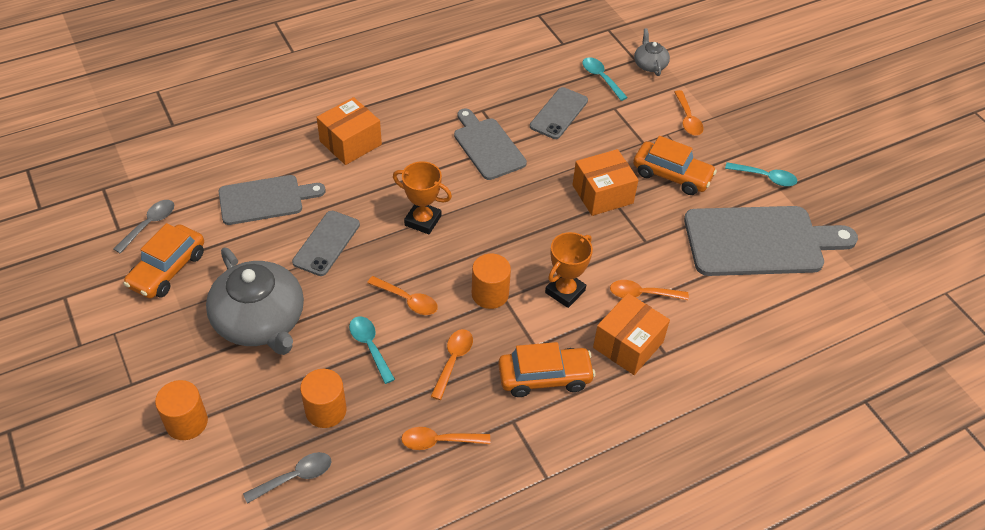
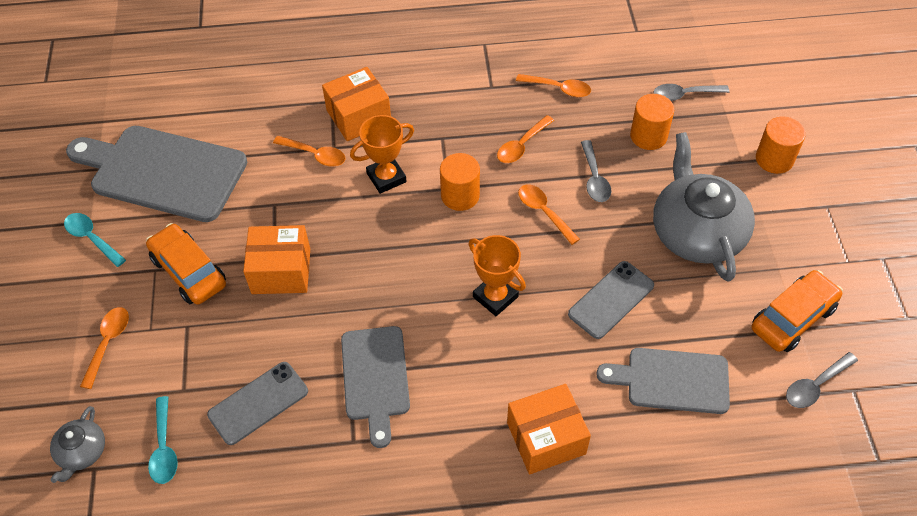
camera: 155 degrees left, 5 degrees up
turquoise spoon [349,316,395,384] -> grey spoon [581,140,611,202]
orange car [498,342,596,397] -> none

